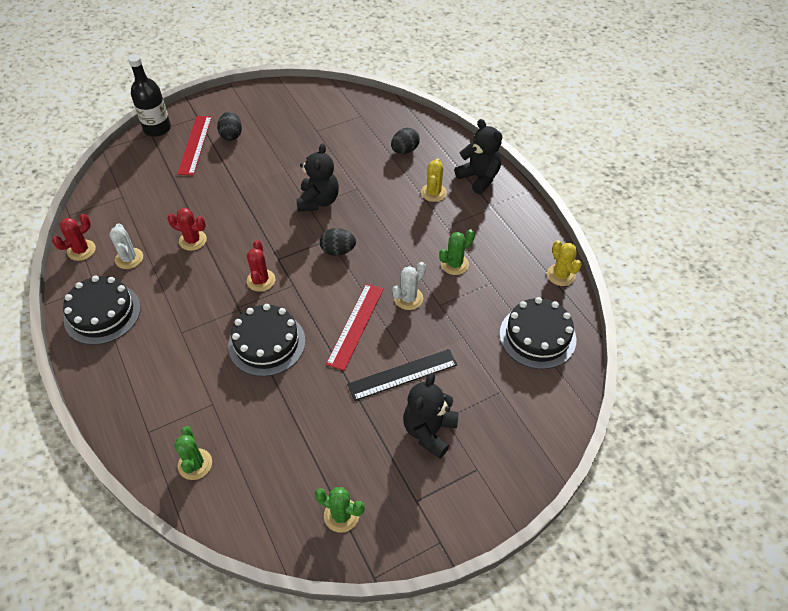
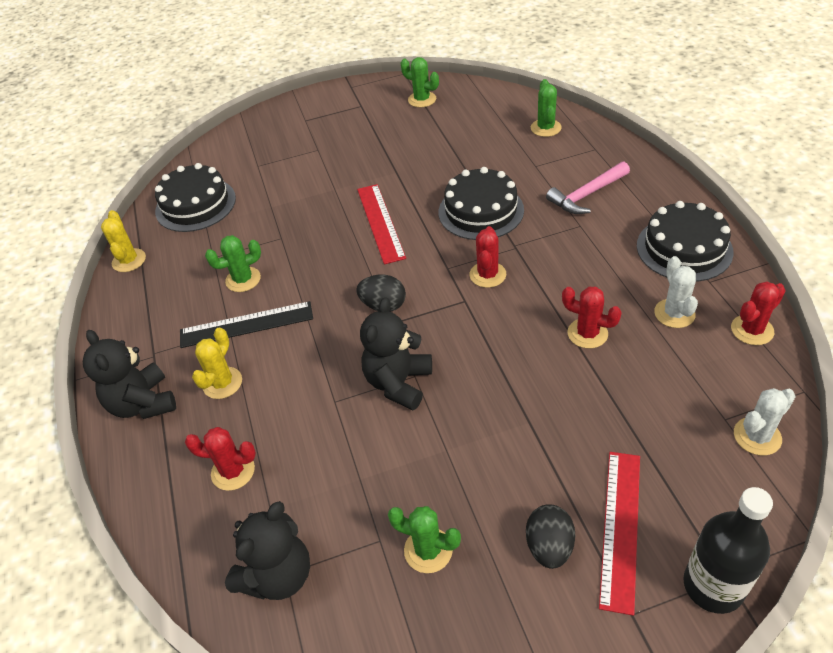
camera: 165 degrees left, 5 degrees down
red ruler [326,283,384,371] -> red ruler turned 45 degrees counterclockwise [357,184,406,264]
black ruler [347,349,458,401] -> black ruler moved to [180,301,313,348]
black egg [391,128,420,154] -> red cactus [185,427,256,491]
white cactus [392,262,426,310] -> white cactus moved to [734,388,796,456]
black teddy bear [403,373,459,459] -> black teddy bear moved to [225,501,310,600]
none -> green cactus [388,506,461,573]
none -> pink hammer [546,162,630,214]

